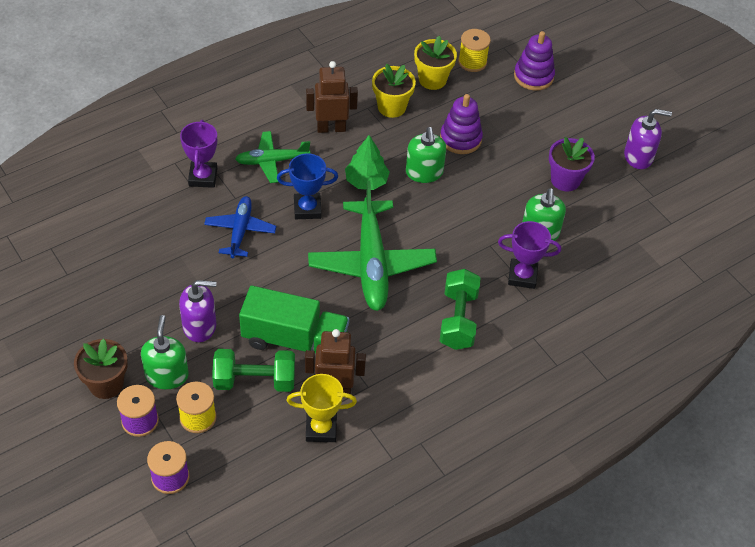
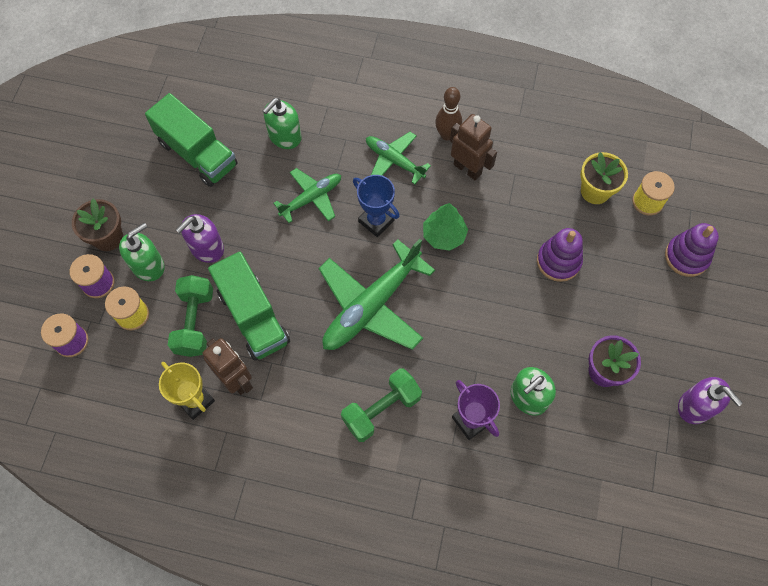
camera: 50 degrees right, 15 degrees up
purple soap dispenser [179,280,216,342] -> purple soap dispenser turned 90 degrees clockwise [176,214,224,263]
purple trophy [180,120,217,188] -> none
blue plane [204,196,276,258] -> green plane [273,168,341,223]
green dumbbell [212,349,295,392] -> green dumbbell turned 45 degrees clockwise [168,275,213,357]
yellow flower pot [372,64,416,118] -> none
green soap dispenser [406,127,446,183] -> green soap dispenser moved to [262,98,302,149]
none -> green truck [145,93,238,187]
none -> brown bowling pin [435,87,462,140]

